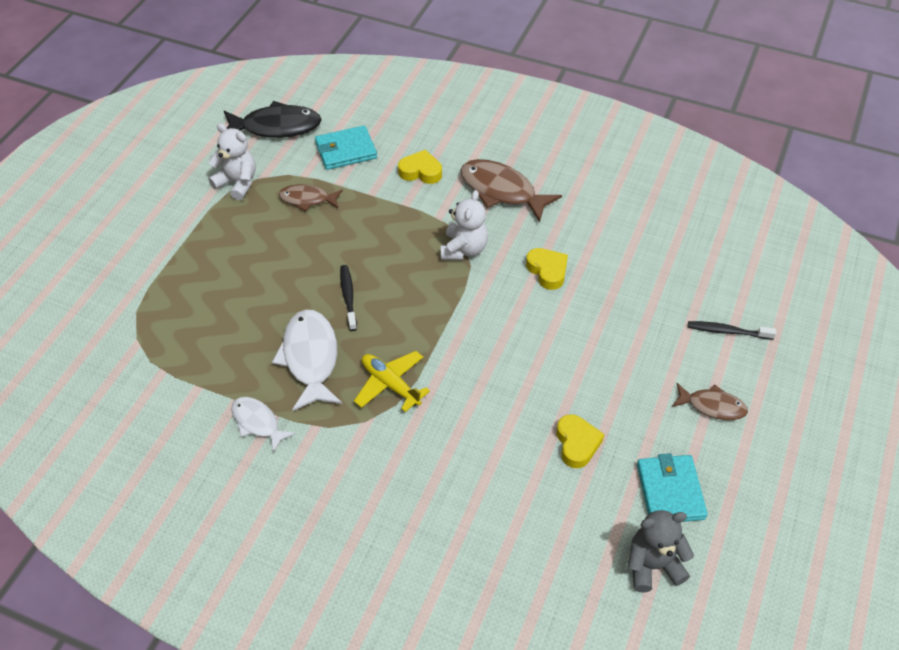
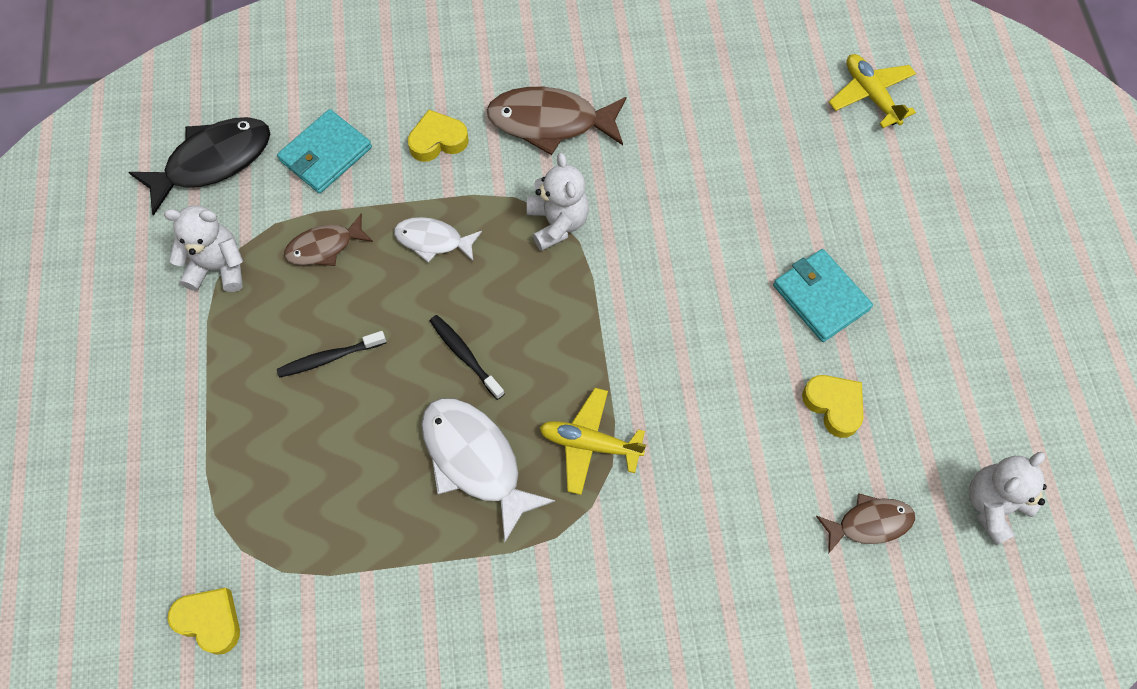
camera: 30 degrees left, 15 degrees up
white fish [231,397,296,453] -> white fish moved to [394,217,482,263]
yellow heart [526,248,568,290] -> yellow heart moved to [168,588,240,655]
grey teddy bear [628,510,694,593] -> white teddy bear [969,452,1047,546]
turquoise wallet [637,453,708,522] -> turquoise wallet moved to [773,249,873,342]
brown fish [672,383,748,420] -> brown fish moved to [816,493,915,554]
black toothbrush [688,321,776,340] -> black toothbrush moved to [277,331,386,378]
none -> yellow plane [829,54,916,128]

